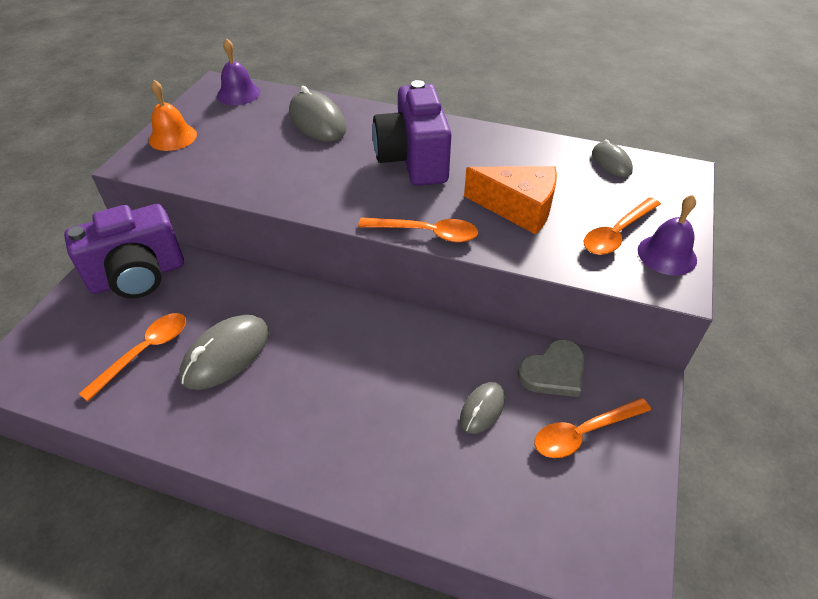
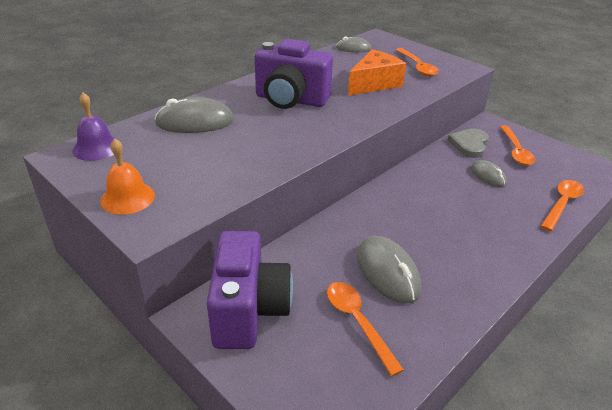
camera: 65 degrees left, 10 degrees down
orange spoon [358,217,478,243] -> orange spoon moved to [541,180,584,231]
grey heart [517,340,585,397] -> grey heart turned 150 degrees counterclockwise [448,129,489,158]
purple bell [638,195,697,276] -> none

